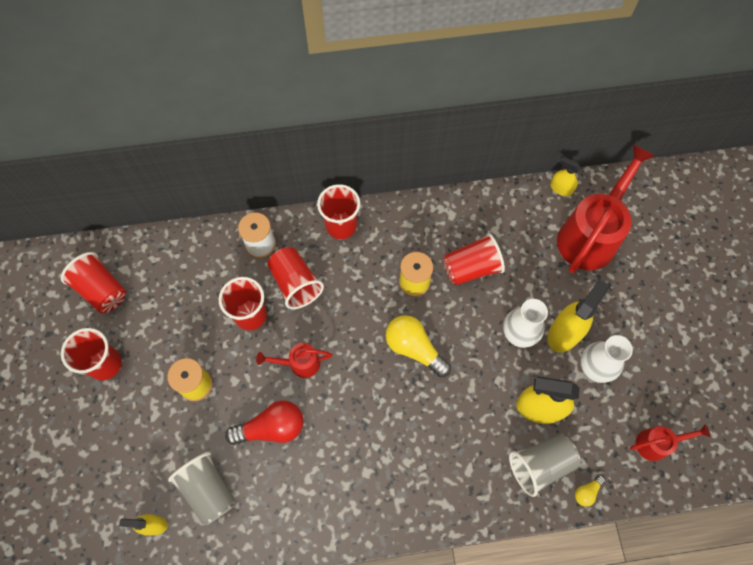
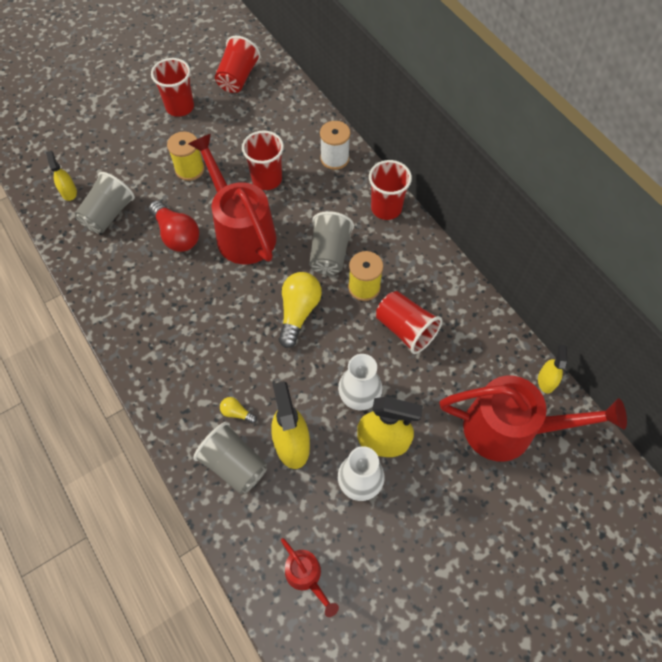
camera: 65 degrees right, 5 degrees down
red watering can [256,343,333,378] -> red watering can [188,134,276,264], size x2.09
red cup [267,247,324,309] -> none
yellow light bulb [575,475,605,507] -> yellow light bulb moved to [220,397,257,424]
none -> grey cup [309,211,354,275]

